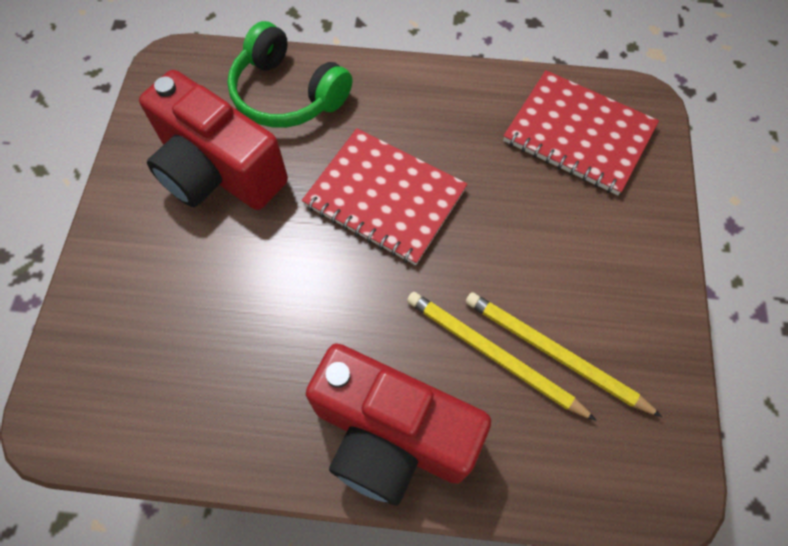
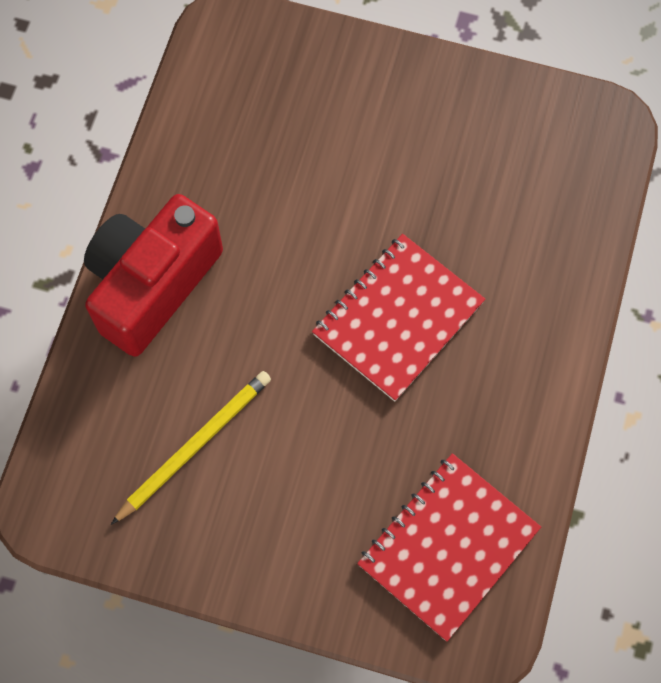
camera: 100 degrees right, 5 degrees up
red camera [139,70,288,210] -> none
green headphones [227,21,352,128] -> none
yellow pencil [407,292,597,421] -> none

